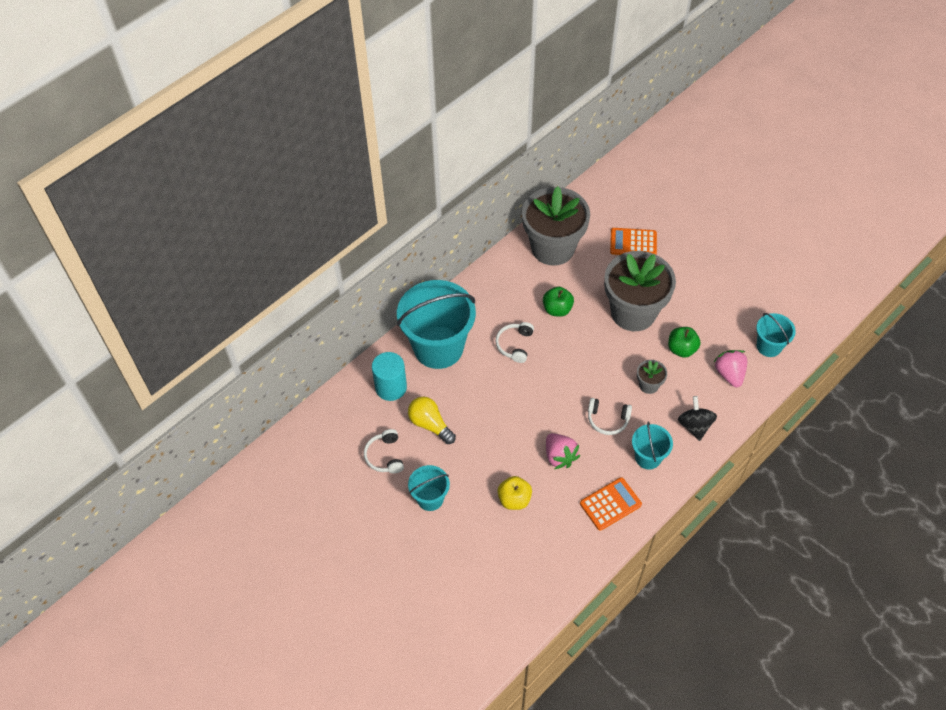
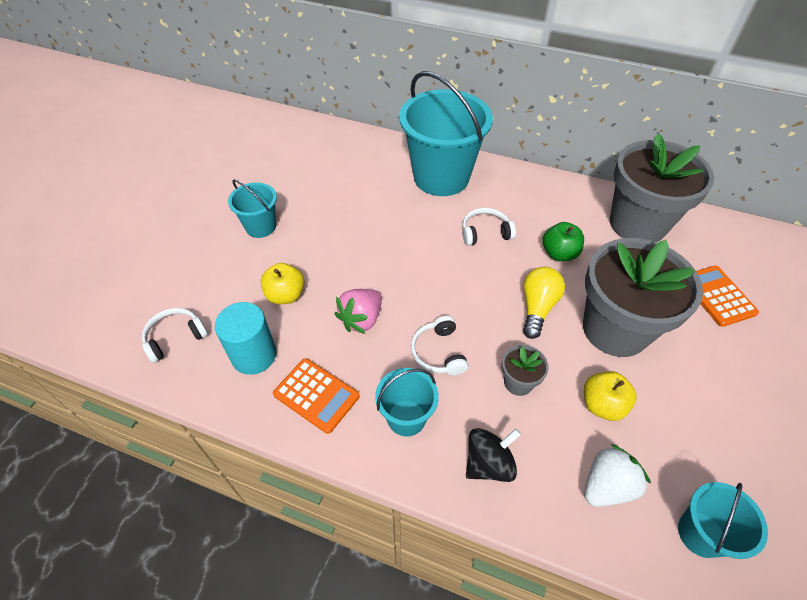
camera: 65 degrees right, 5 degrees down
white headphones [364,429,404,473] -> white headphones moved to [142,308,208,363]
turquoise cylinder [372,352,407,401] -> turquoise cylinder moved to [215,302,277,375]
yellow light bulb [408,397,456,444] -> yellow light bulb moved to [523,267,565,339]
green apple [668,327,701,358] -> yellow apple [584,371,637,421]
pink strawberry [714,350,747,387] -> white strawberry [585,444,651,507]

